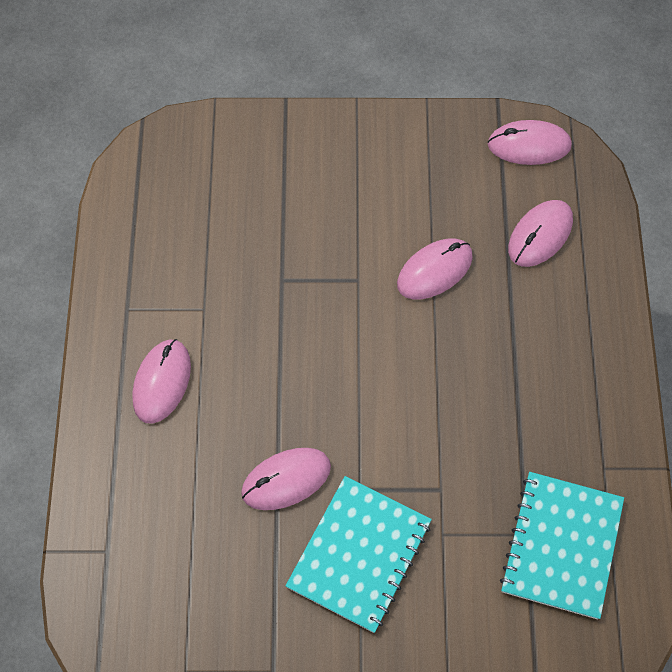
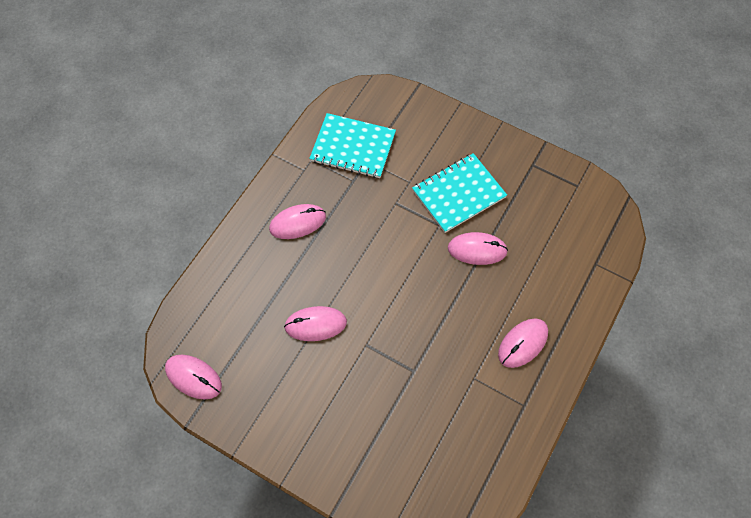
camera: 150 degrees left, 0 degrees up
turquoise notebook [500,472,624,619] -> turquoise notebook turned 60 degrees clockwise [309,113,396,178]
pink mouse [508,200,573,267] -> pink mouse moved to [269,204,326,239]

